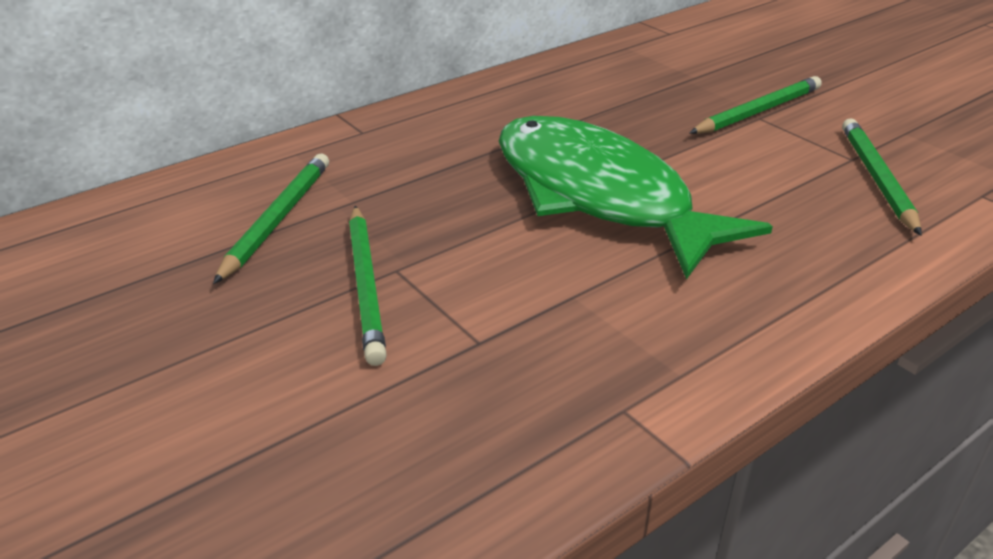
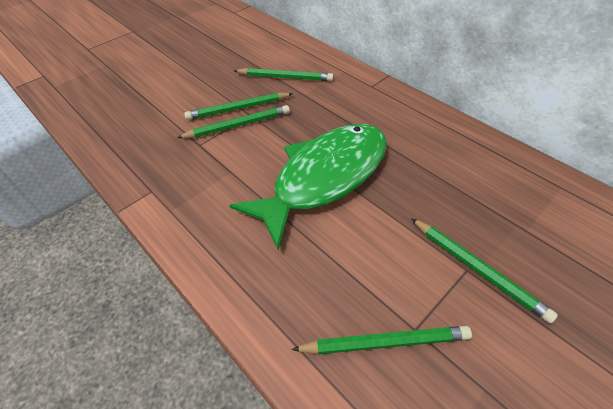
camera: 85 degrees right, 15 degrees up
none -> green pencil [177,105,290,138]

